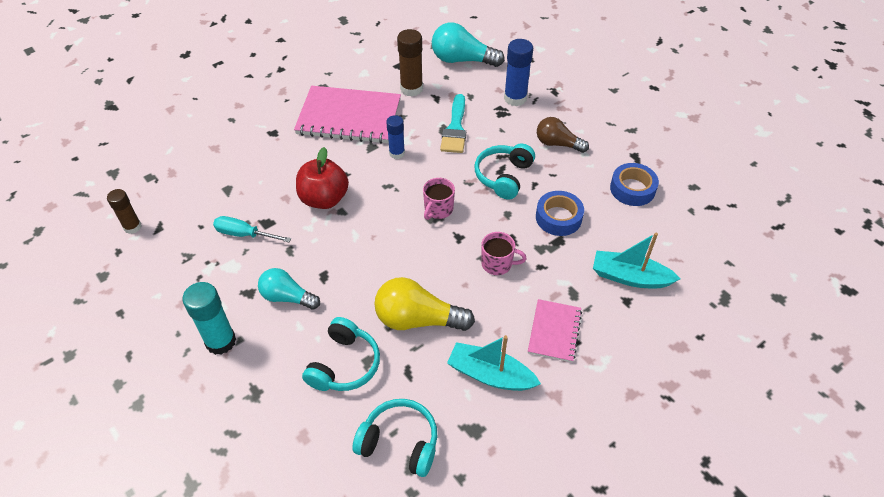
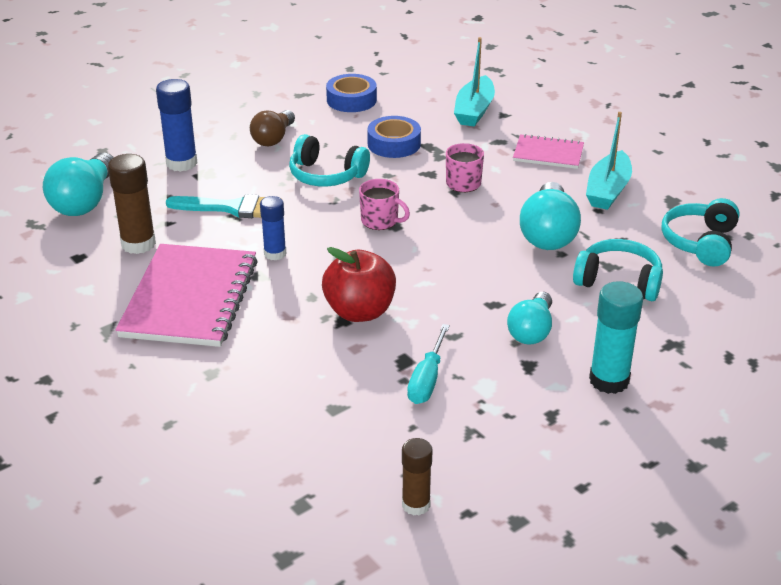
camera: 90 degrees left, 15 degrees down
yellow light bulb [374,277,475,331] -> turquoise light bulb [520,182,581,250]

